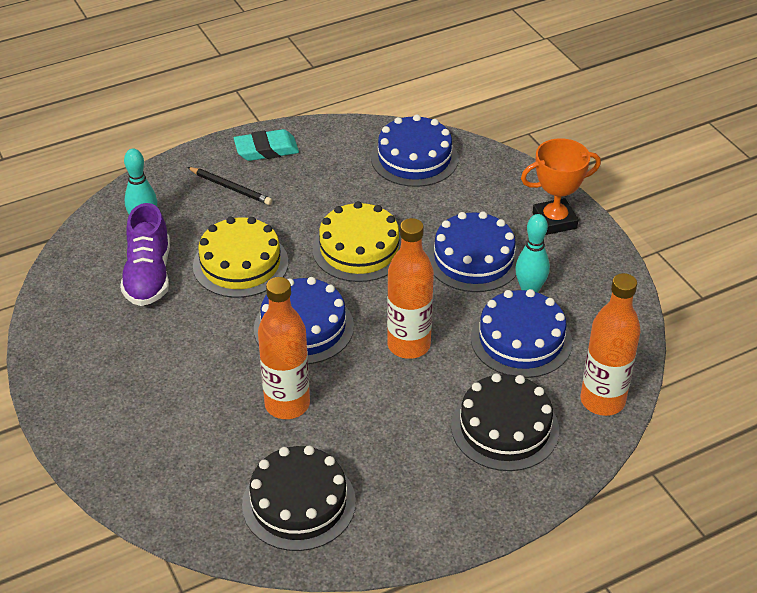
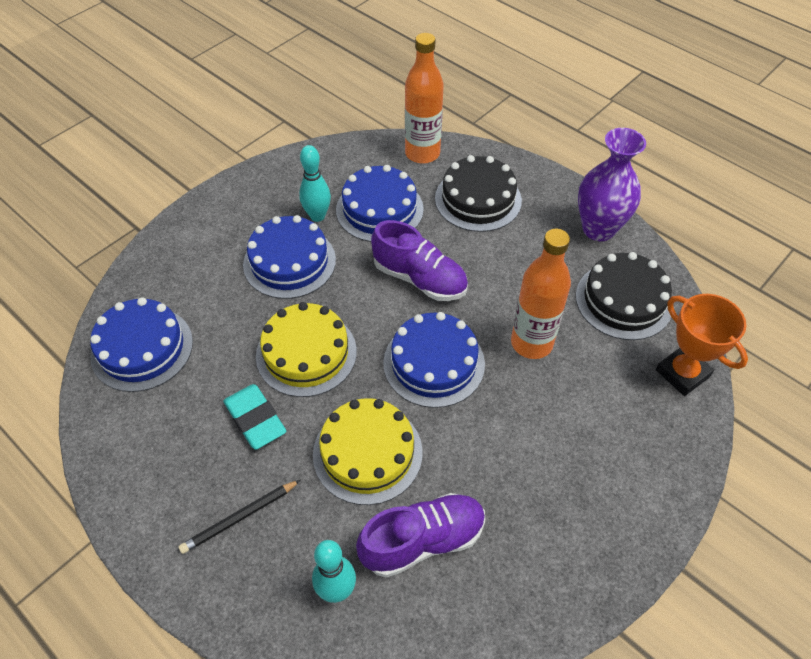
camera: 110 degrees left, 10 degrees up
black pencil [187,167,272,205] -> black pencil turned 135 degrees counterclockwise [178,480,301,554]
turquoise eraser [234,129,299,161] -> turquoise eraser moved to [223,384,286,450]
orange bottle [387,218,434,359] -> purple shoe [371,220,468,301]
orange trophy [521,138,601,235] -> orange trophy moved to [656,294,748,396]
none -> purple vase [578,128,646,241]

